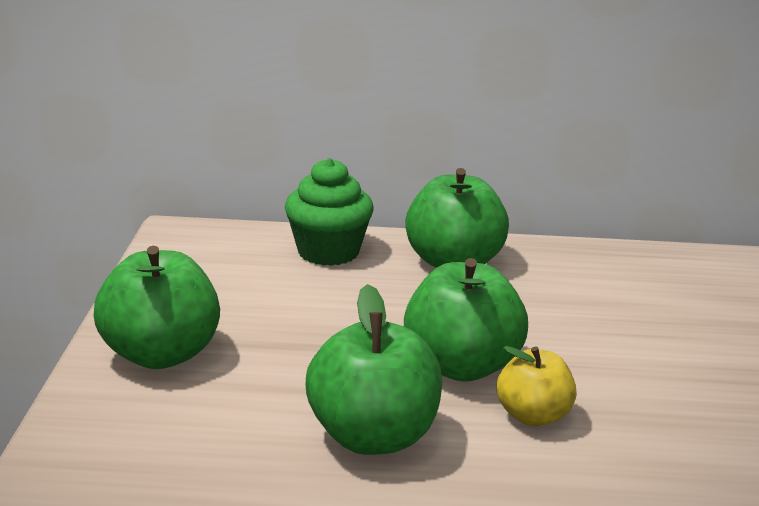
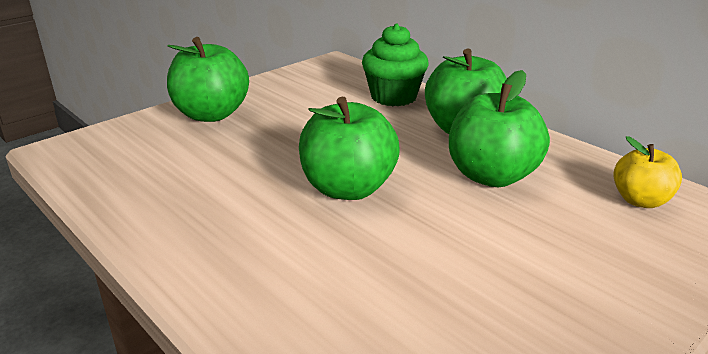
camera: 45 degrees right, 5 degrees up
green apple [306,284,442,455] -> green apple moved to [449,70,550,187]
yellow apple [497,346,577,427] -> yellow apple moved to [613,136,682,208]

